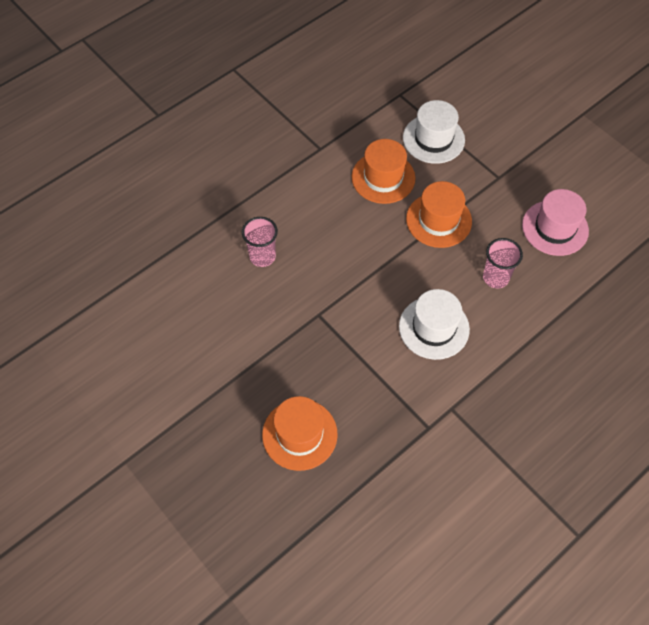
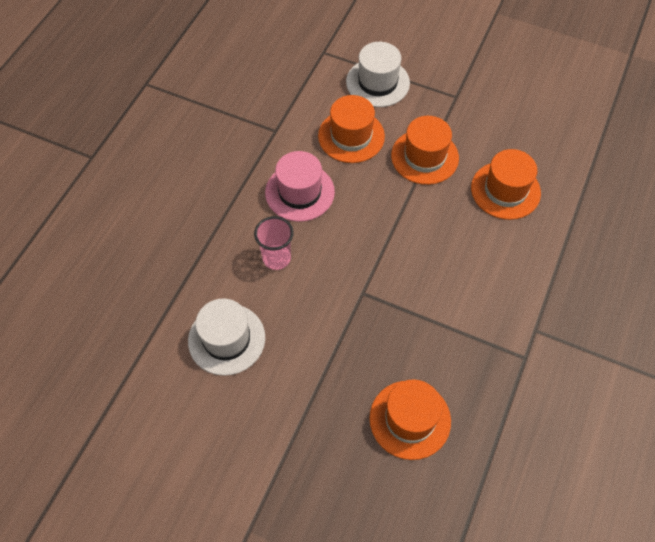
camera: 25 degrees left, 0 degrees up
white hat [399,289,470,360] -> white hat moved to [188,298,265,376]
pink cup [483,238,523,288] -> orange hat [471,149,541,220]
pink hat [522,189,589,256] -> pink hat moved to [265,151,335,222]

